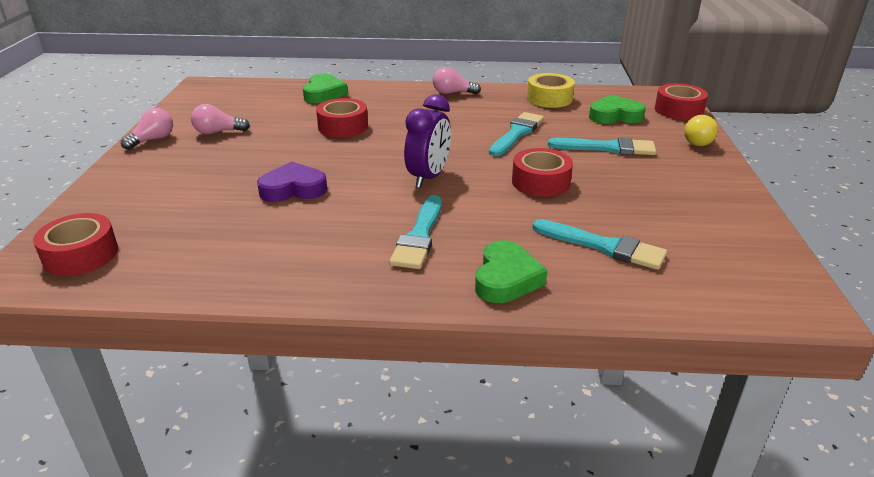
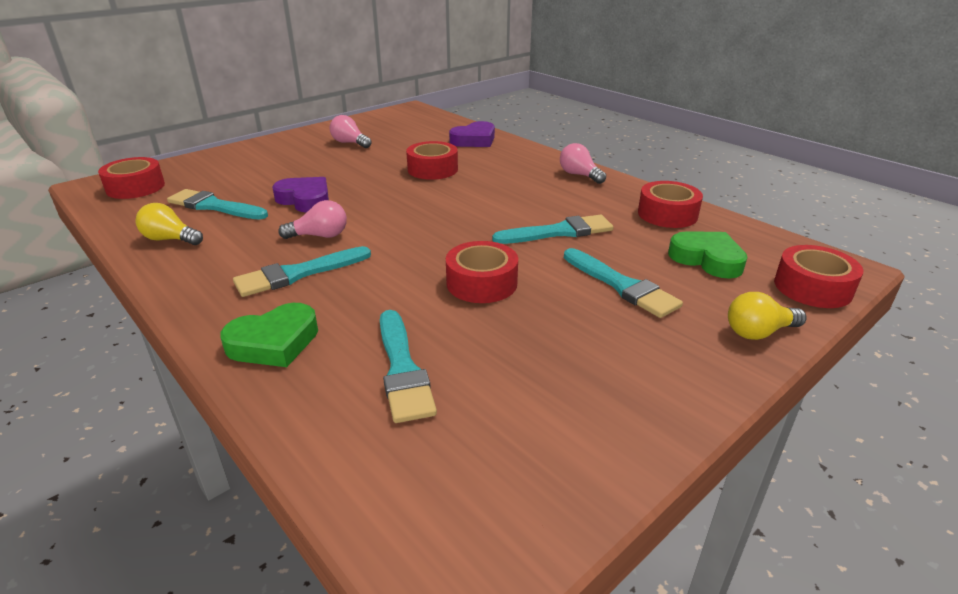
camera: 45 degrees right, 0 degrees up
pink light bulb [121,108,173,150] -> pink light bulb moved to [278,200,347,239]
green heart [303,74,348,103] -> purple heart [449,121,495,147]
purple clock [404,94,451,188] -> none
yellow tape [527,73,575,108] -> red tape [638,181,703,228]
none -> yellow light bulb [136,203,203,245]
none -> turquoise brush [167,189,268,220]

